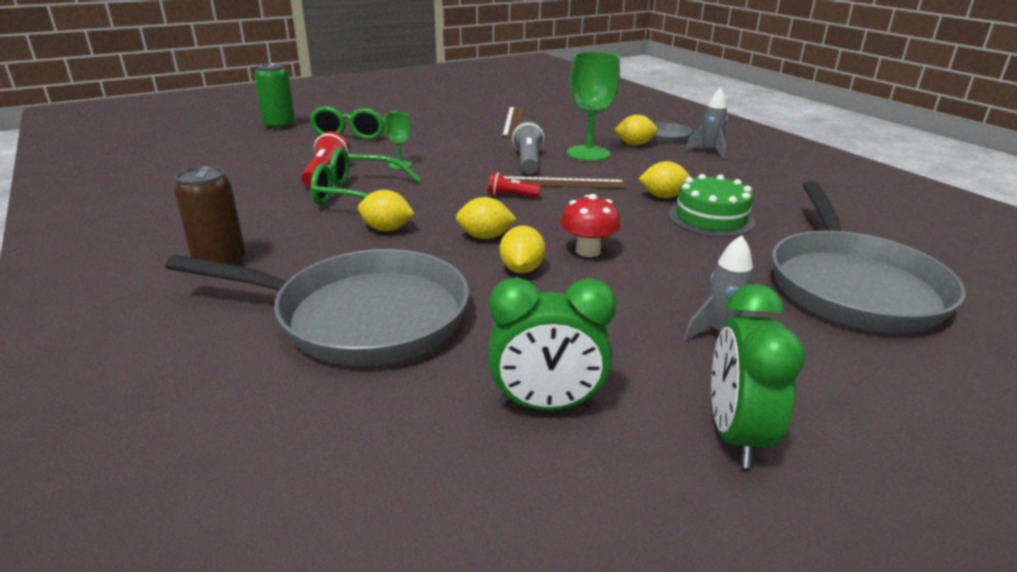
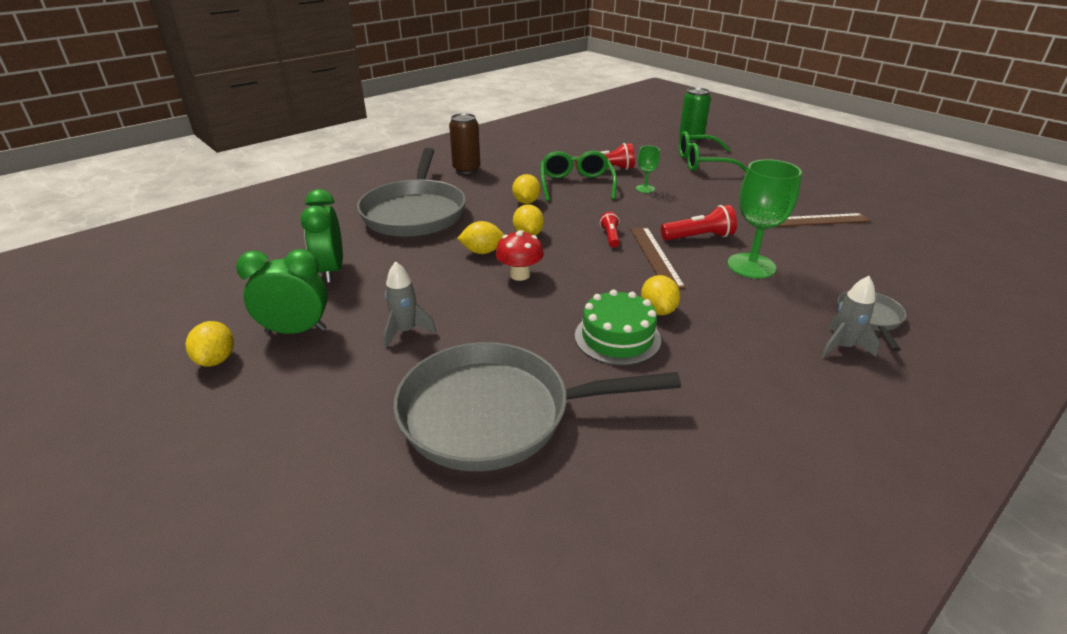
camera: 80 degrees right, 5 degrees up
grey flashlight [512,121,544,174] -> red flashlight [661,205,737,241]
yellow lemon [614,115,658,146] -> yellow lemon moved to [186,321,234,367]

